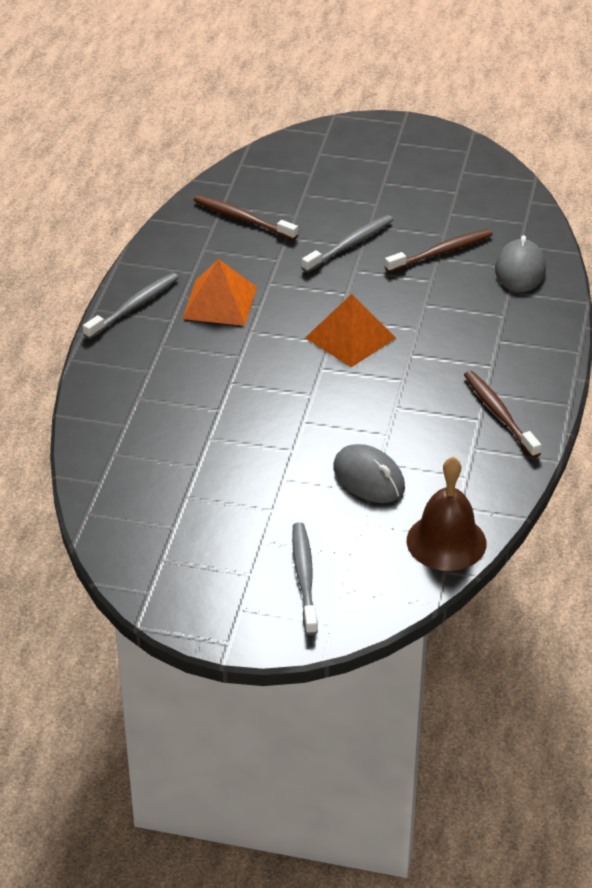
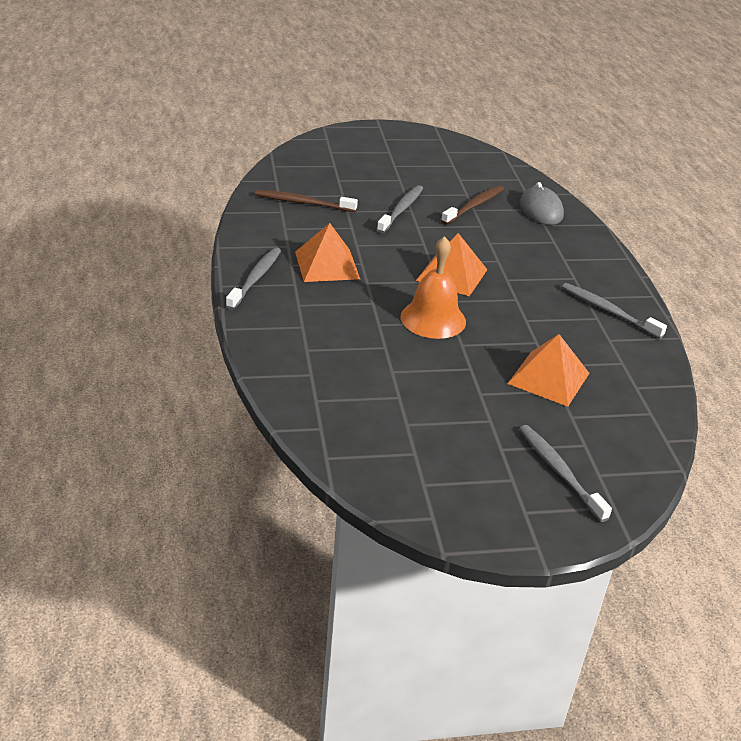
camera: 25 degrees left, 5 degrees down
grey mouse [333,444,405,503] -> orange pyramid [508,334,589,407]
brown bell [407,457,487,571] -> none
brown toothbrush [464,371,541,458] -> grey toothbrush [562,283,667,339]
none -> orange bell [401,236,466,339]

